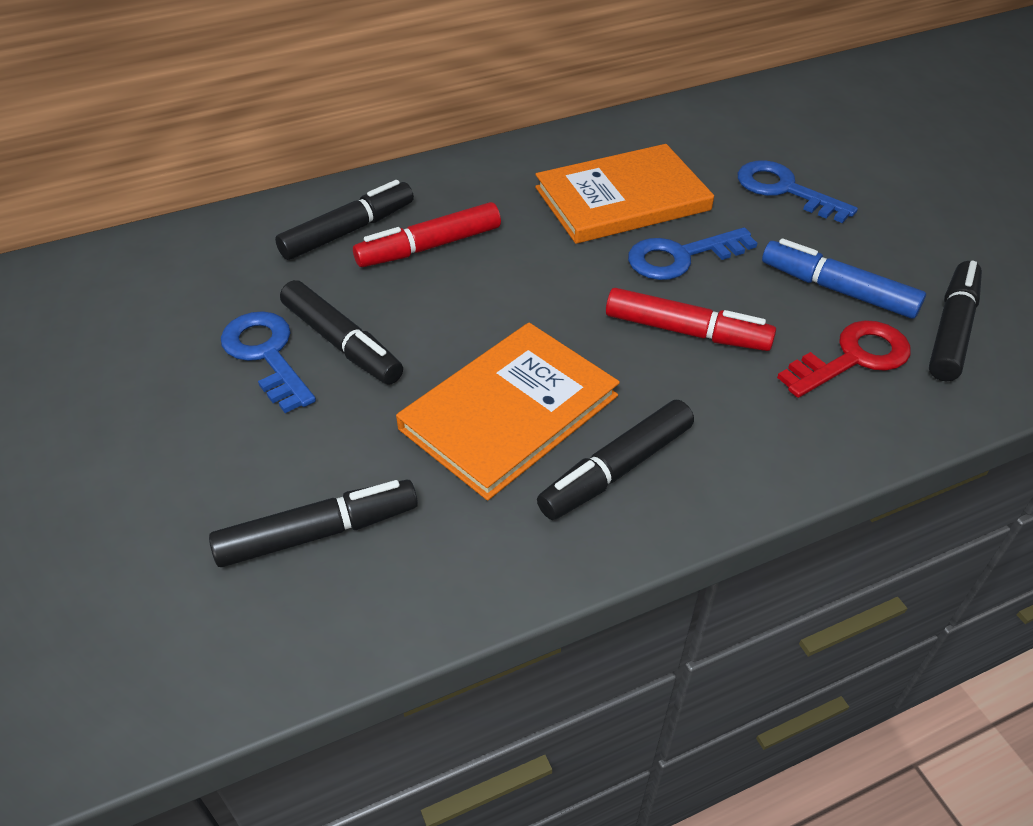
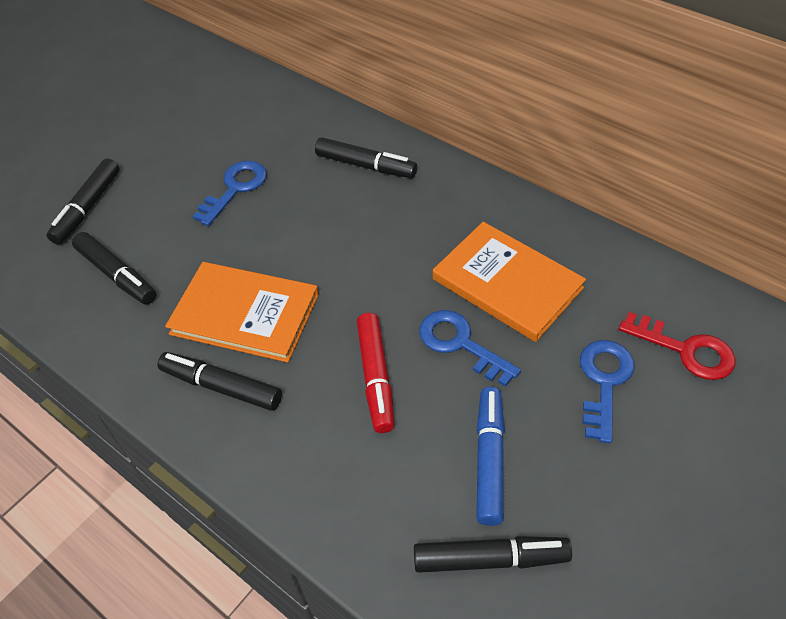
camera: 65 degrees right, 5 degrees up
black marker [280,280,403,384] -> black marker moved to [46,159,120,245]
red marker [353,202,501,267] -> none
red key [777,320,911,398] -> red key moved to [619,312,736,380]

